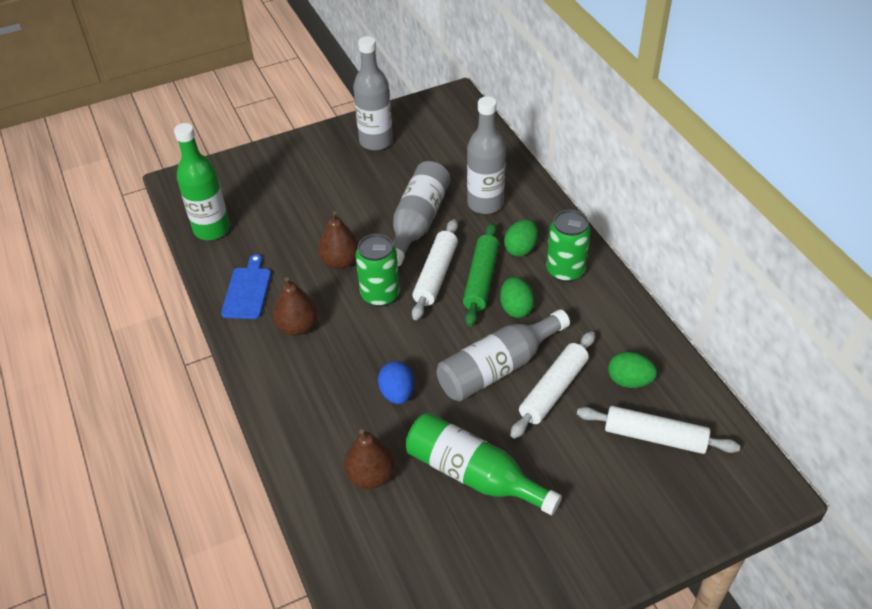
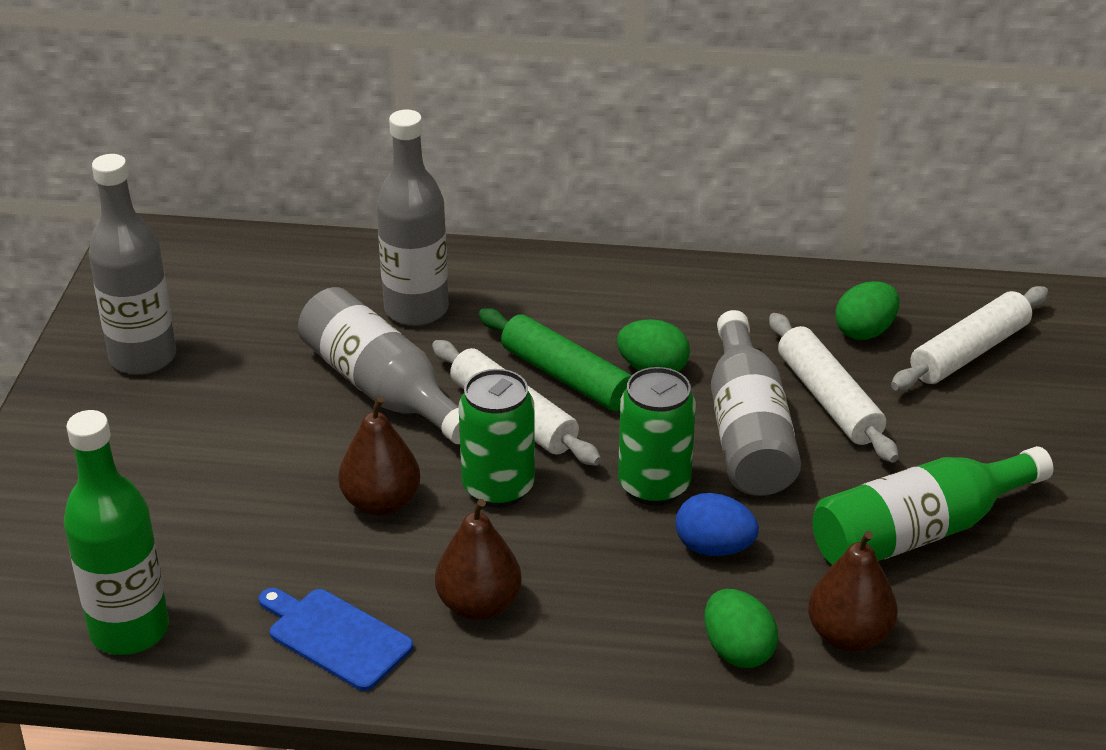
camera: 60 degrees left, 10 degrees down
green egg [504,220,538,256] -> green egg moved to [704,589,778,668]
green can [546,210,591,282] -> green can moved to [618,367,696,506]

